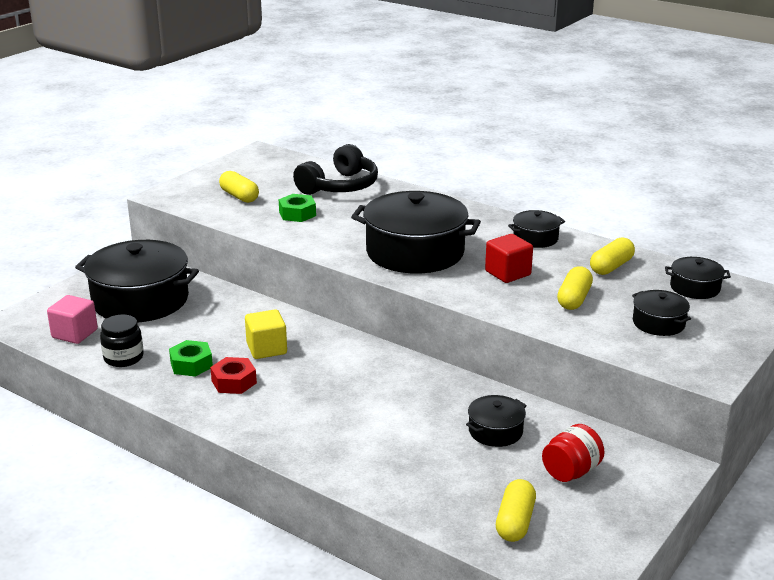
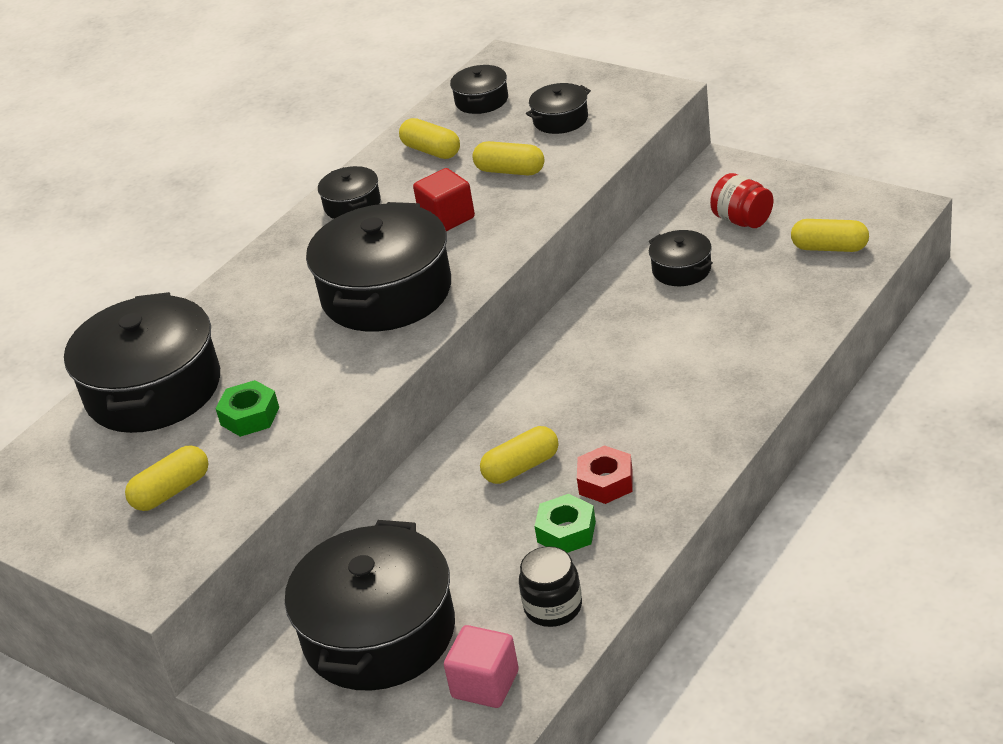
camera: 85 degrees left, 10 degrees up
yellow cube [245,310,287,359] -> yellow capsule [480,426,559,484]
black headphones [293,144,378,195] -> black pot [64,292,220,433]

